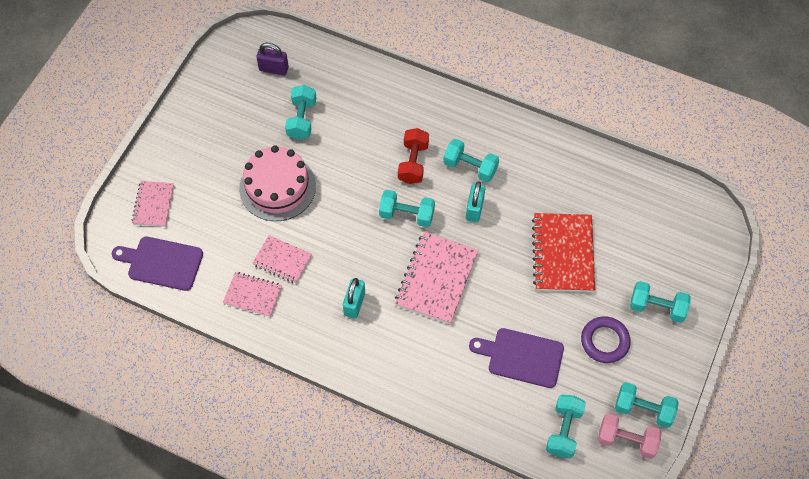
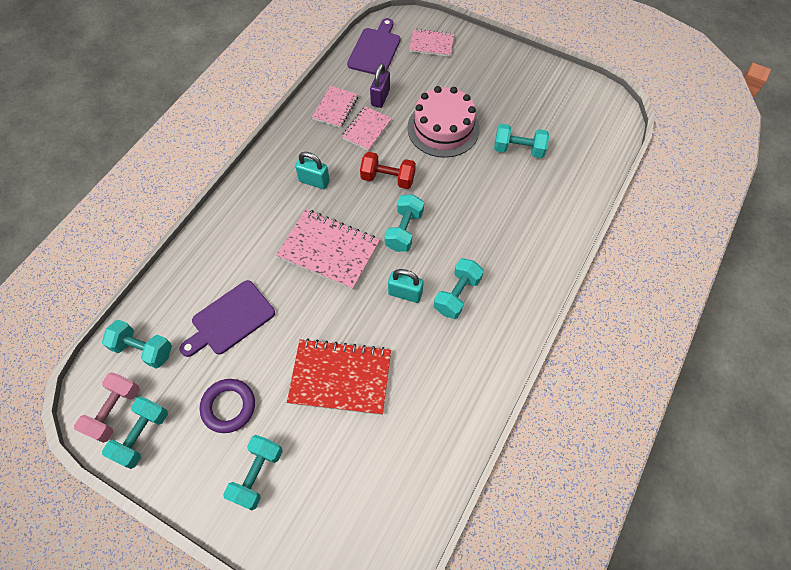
camera: 95 degrees right, 0 degrees up
purple padlock [256,43,289,76] -> purple padlock moved to [370,63,390,108]
red dumbbell [398,128,429,184] -> red dumbbell moved to [360,152,416,189]
purple cutting board [469,328,564,388] -> purple cutting board turned 150 degrees counterclockwise [180,280,275,357]

